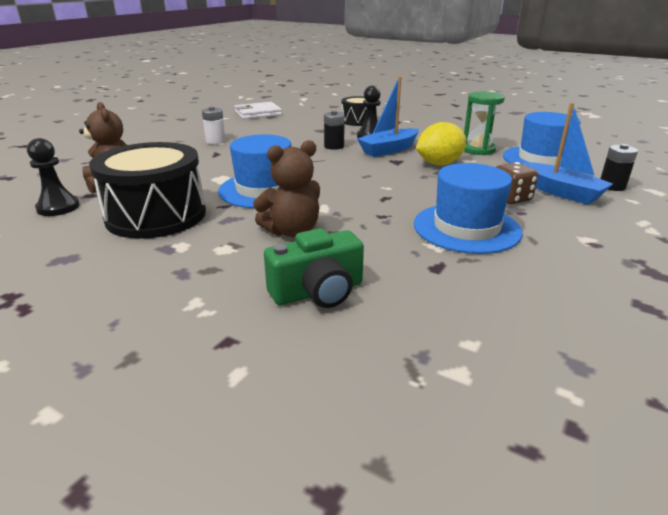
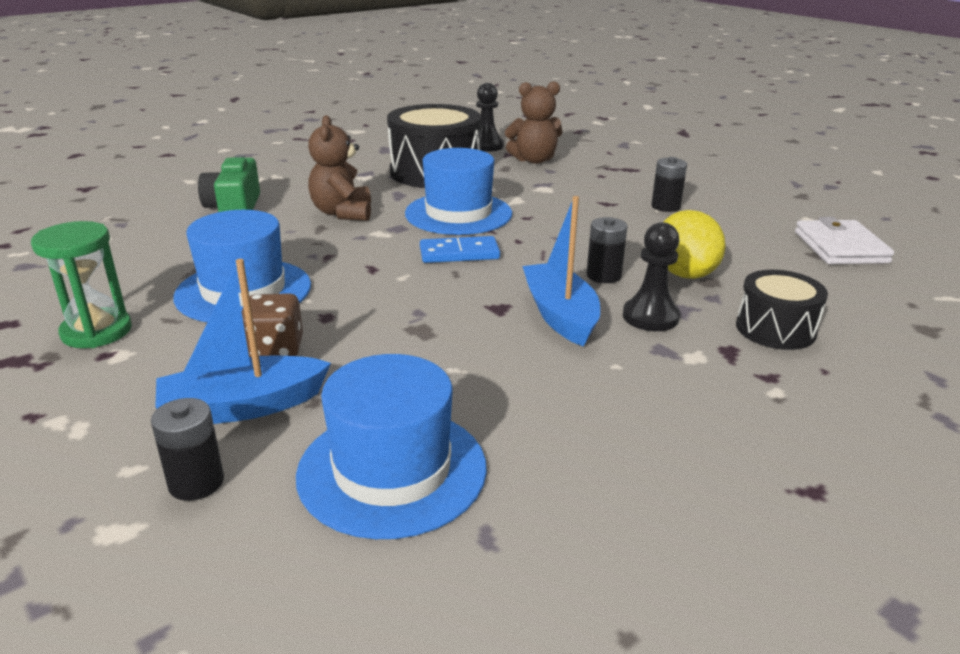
camera: 110 degrees right, 0 degrees up
white battery [202,107,226,144] -> black battery [651,157,687,212]
yellow lemon [416,122,467,165] -> yellow lemon moved to [664,210,726,279]
green hourglass [464,91,505,155] -> green hourglass moved to [31,221,132,348]
none -> blue domino [420,236,500,263]

